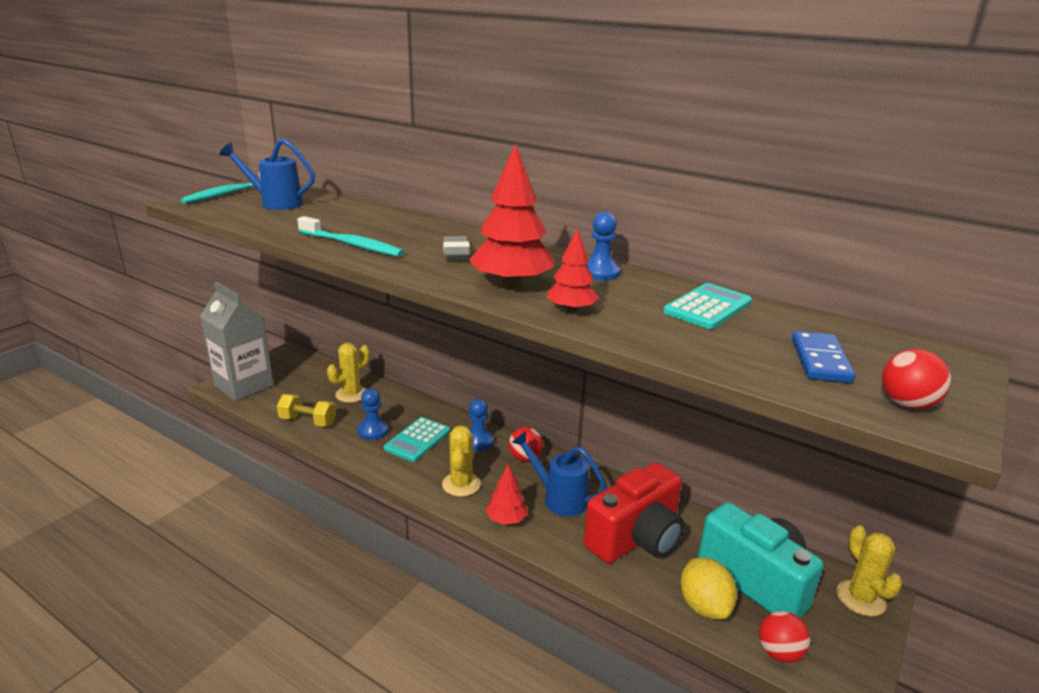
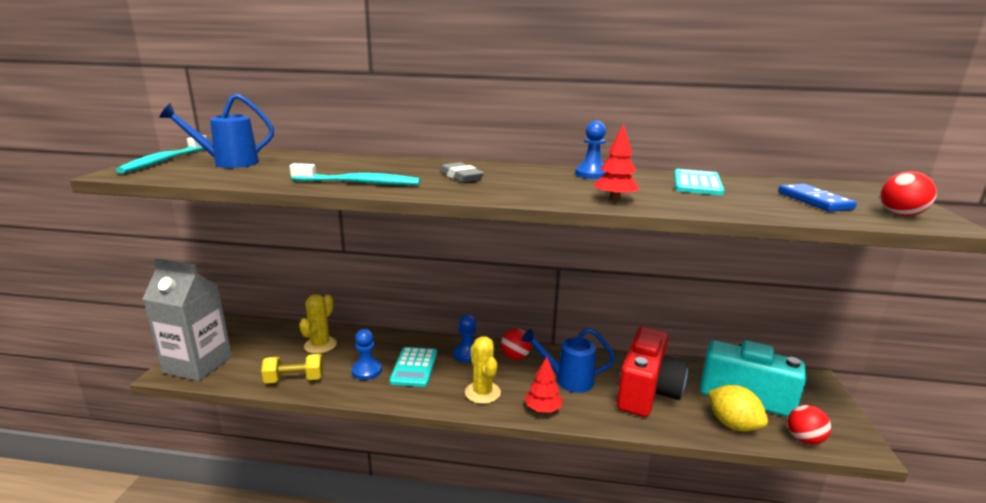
camera: 25 degrees left, 5 degrees down
red tree [469,143,554,288] -> none
yellow cactus [837,525,902,617] -> none

